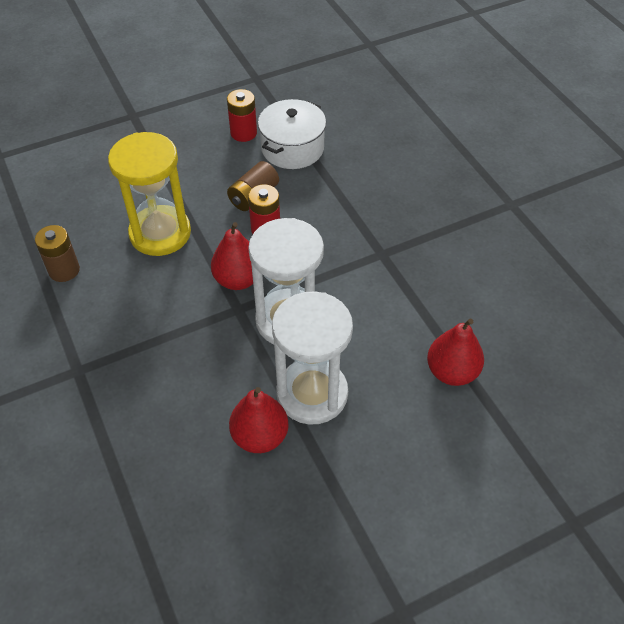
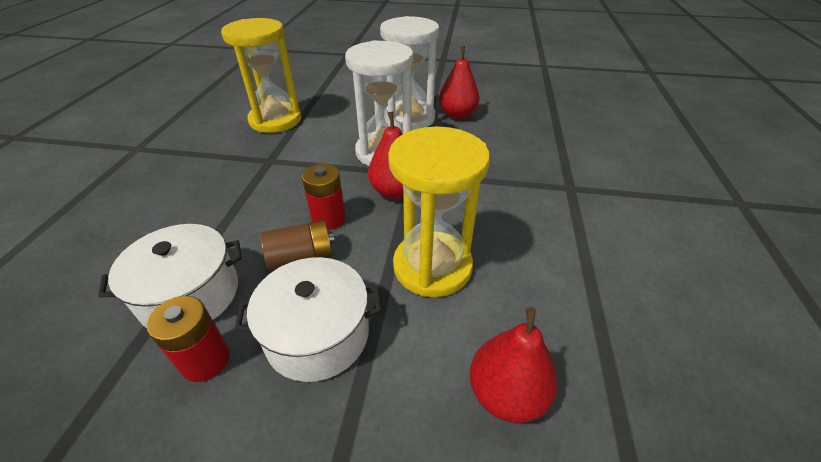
camera: 145 degrees left, 10 degrees down
brown battery [35,225,80,282] -> none
red pear [427,319,484,386] -> red pear moved to [470,307,558,423]
none -> yellow hourglass [221,18,301,133]
none -> white pot [235,257,382,382]

